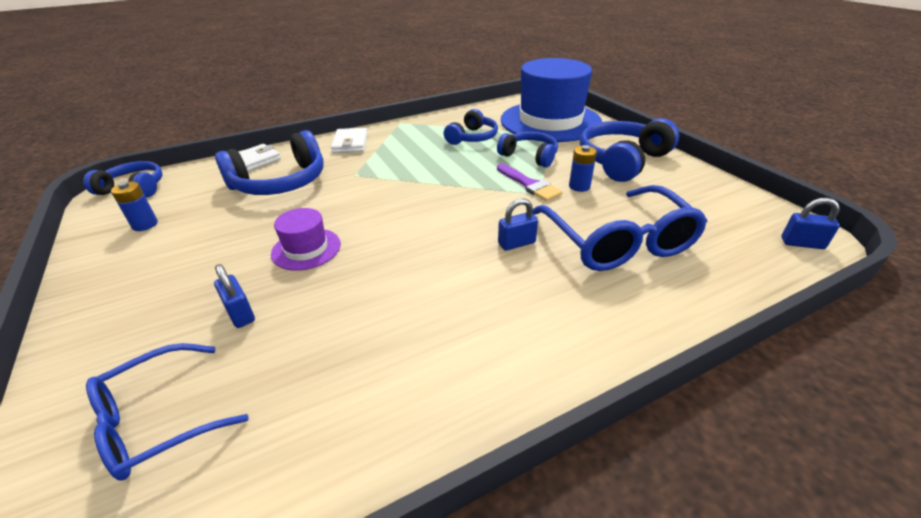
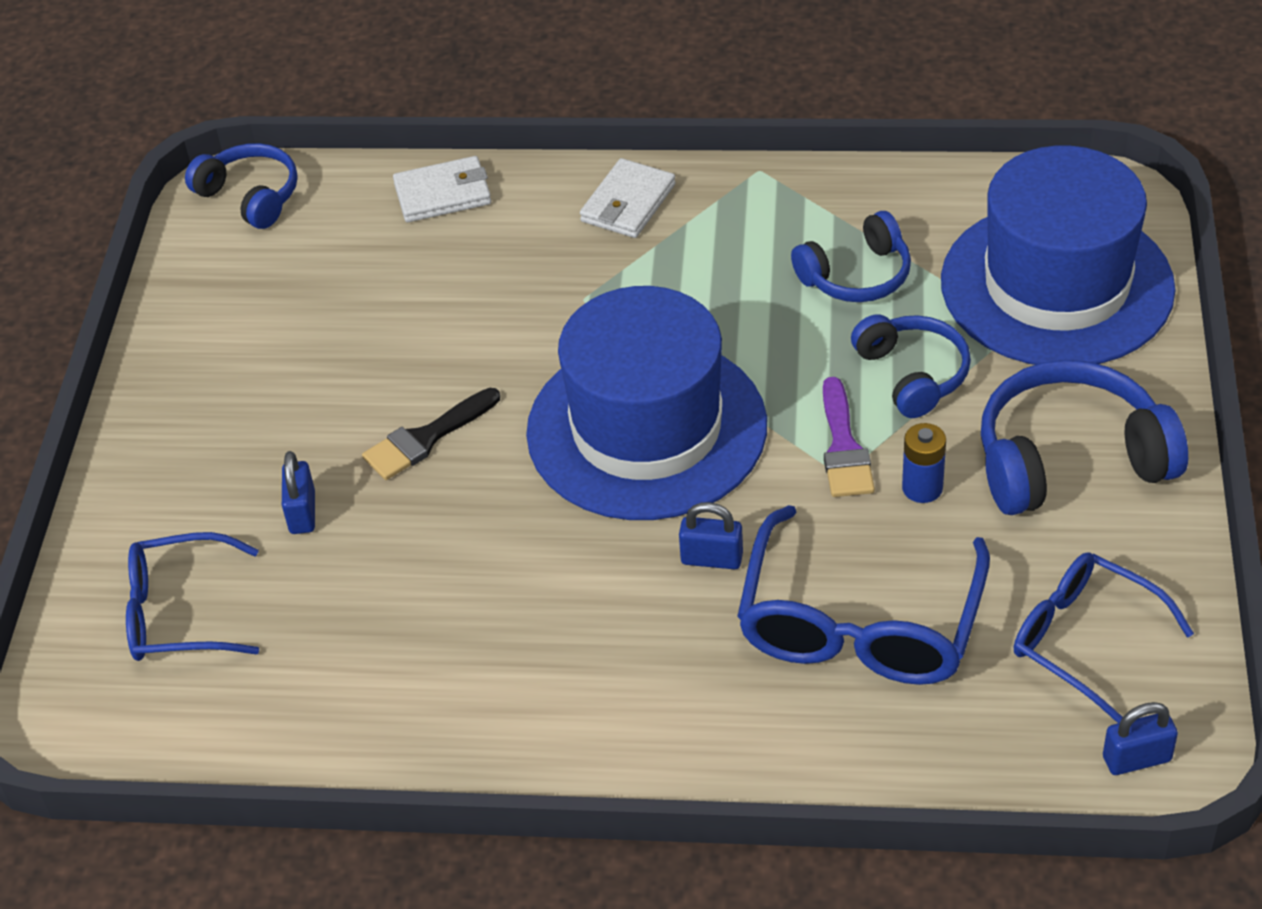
camera: 35 degrees right, 10 degrees up
blue battery [111,181,158,231] -> none
blue headphones [215,130,324,195] -> none
purple hat [271,208,341,271] -> black brush [362,388,500,480]
blue padlock [781,198,840,249] -> blue padlock turned 60 degrees counterclockwise [1103,702,1178,775]
none -> blue hat [526,286,767,520]
none -> blue glasses [1014,552,1194,723]

